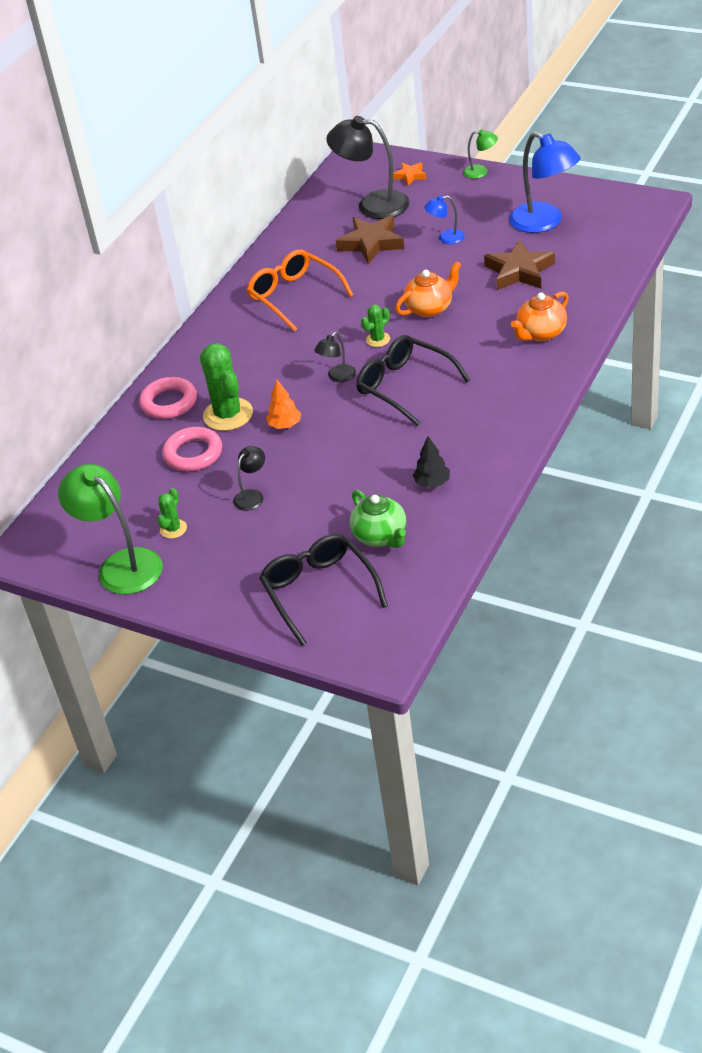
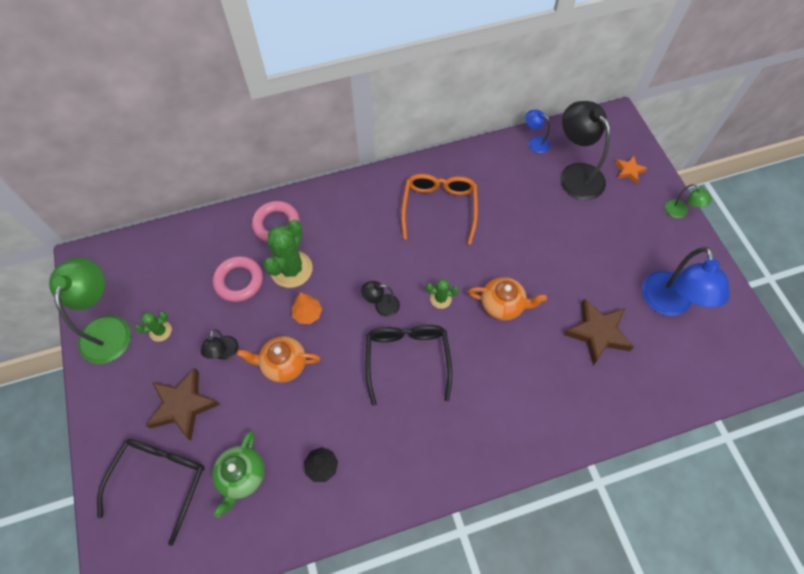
camera: 40 degrees right, 20 degrees up
black lamp [233,446,265,511] -> black lamp turned 105 degrees clockwise [201,329,238,360]
brown star [336,216,404,264] -> brown star moved to [145,368,221,440]
blue lamp [424,196,465,244] -> blue lamp moved to [525,110,550,153]
orange teapot [511,291,569,341] -> orange teapot moved to [237,336,320,383]

